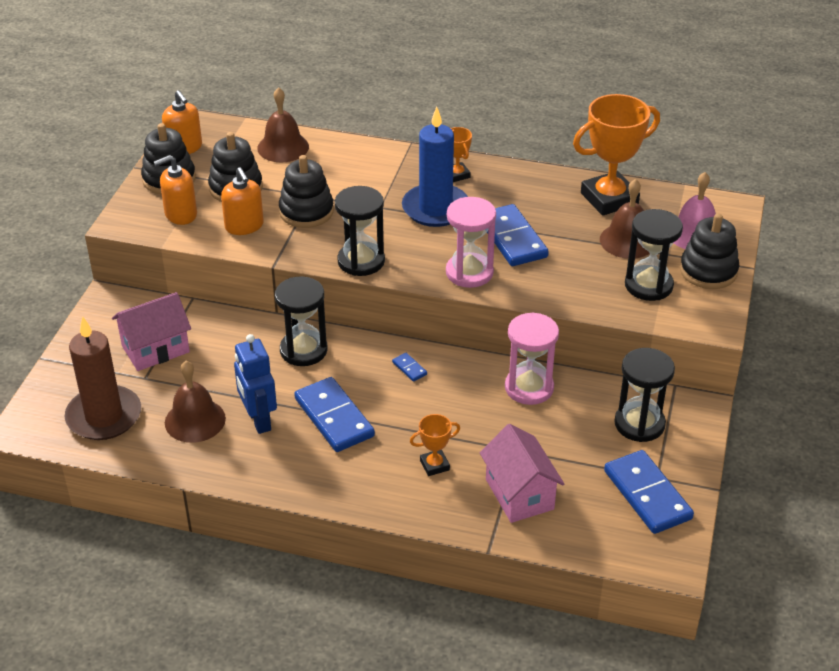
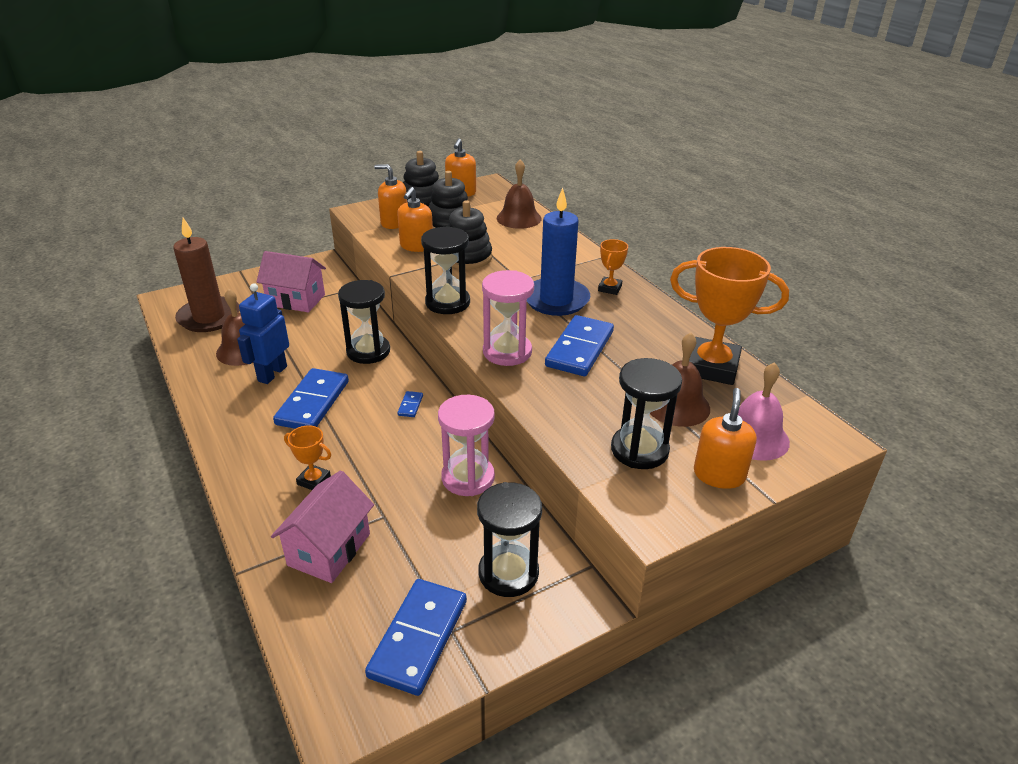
camera: 45 degrees right, 5 degrees down
black stacking toy [680,213,739,289] -> orange soap dispenser [694,388,757,489]

